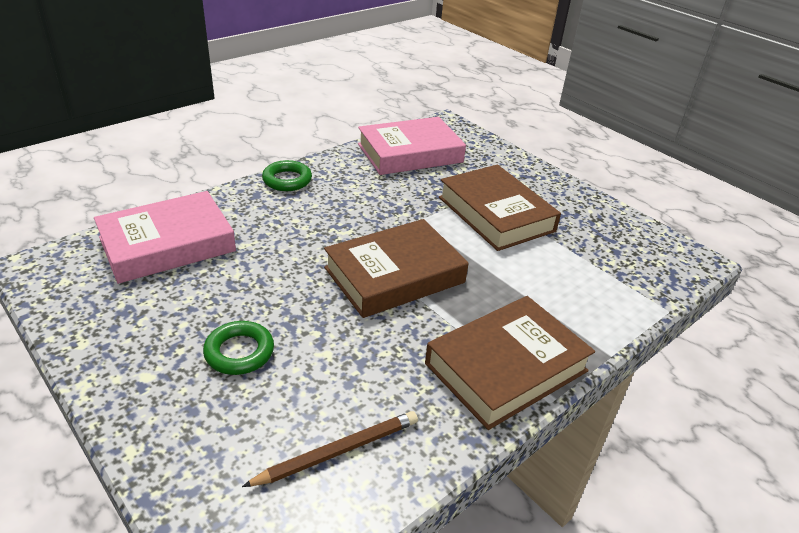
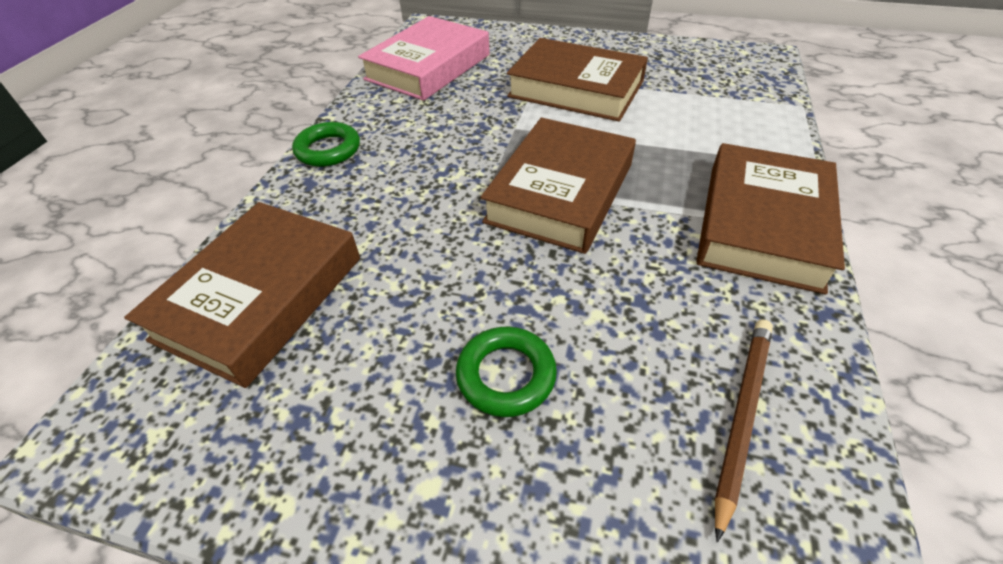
camera: 30 degrees left, 10 degrees up
pink book [94,191,236,284] -> brown book [124,202,360,388]

